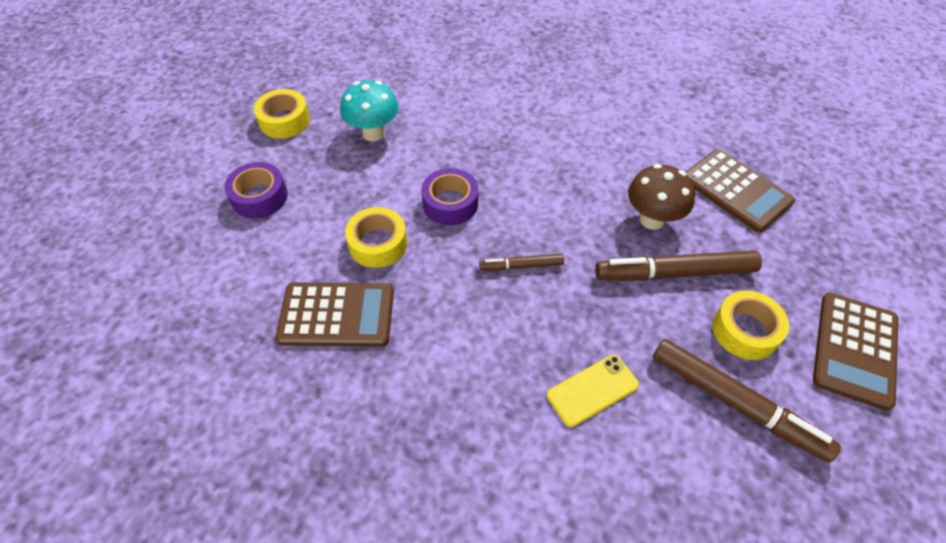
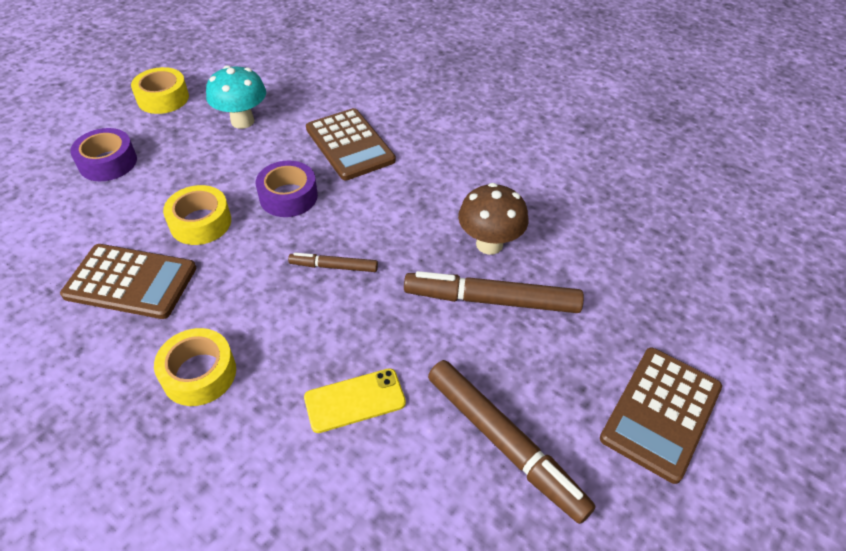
camera: 10 degrees right, 5 degrees down
brown calculator [686,149,795,233] -> brown calculator moved to [306,108,396,180]
yellow tape [713,291,789,360] -> yellow tape moved to [154,328,236,406]

